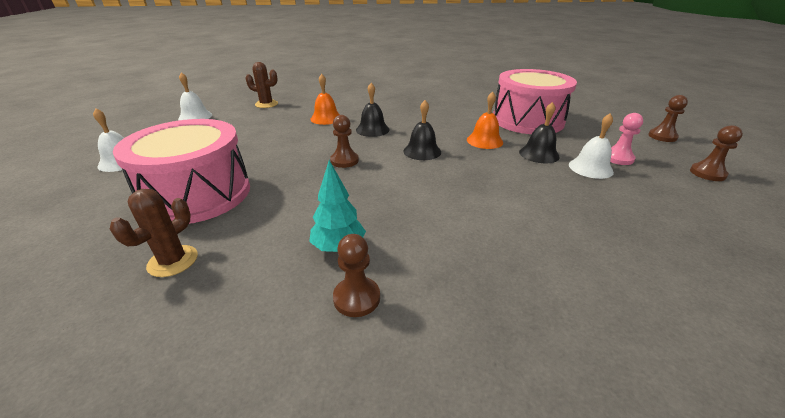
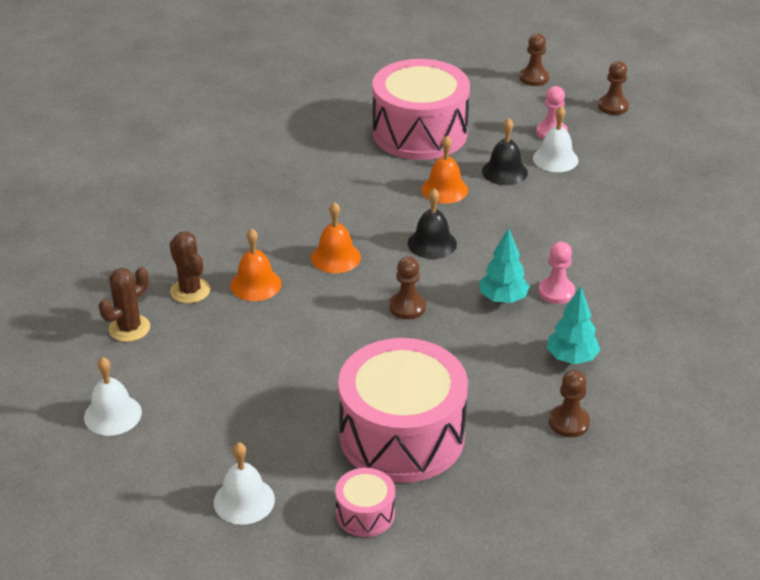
camera: 60 degrees left, 5 degrees up
brown cactus [110,189,198,277] -> brown cactus moved to [170,231,210,303]
brown pawn [333,234,380,317] -> brown pawn moved to [549,370,590,437]
black bell [356,83,390,137] -> orange bell [311,202,361,273]
none -> pink drum [335,468,395,537]
none -> turquoise tree [479,228,530,303]
none -> pink pawn [538,242,575,304]

